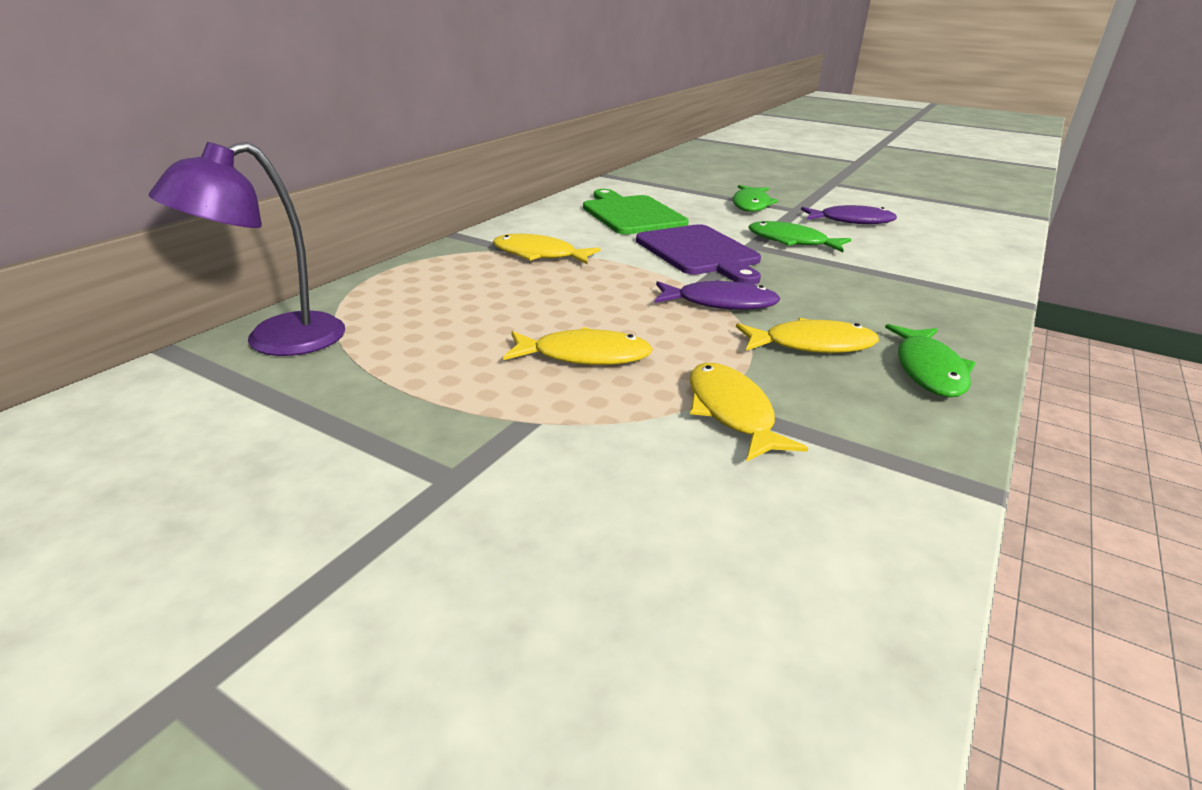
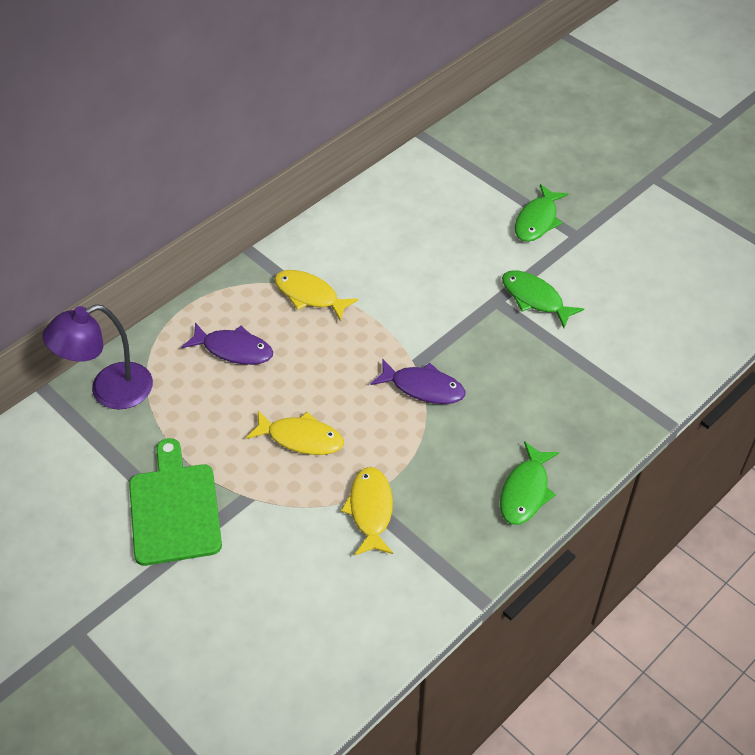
camera: 15 degrees right, 20 degrees up
green cutting board [583,189,689,234] -> green cutting board moved to [129,438,222,566]
purple cutting board [636,224,761,285] -> none
yellow fish [736,318,879,353] -> none
purple fish [801,205,897,224] -> purple fish moved to [182,323,273,365]

